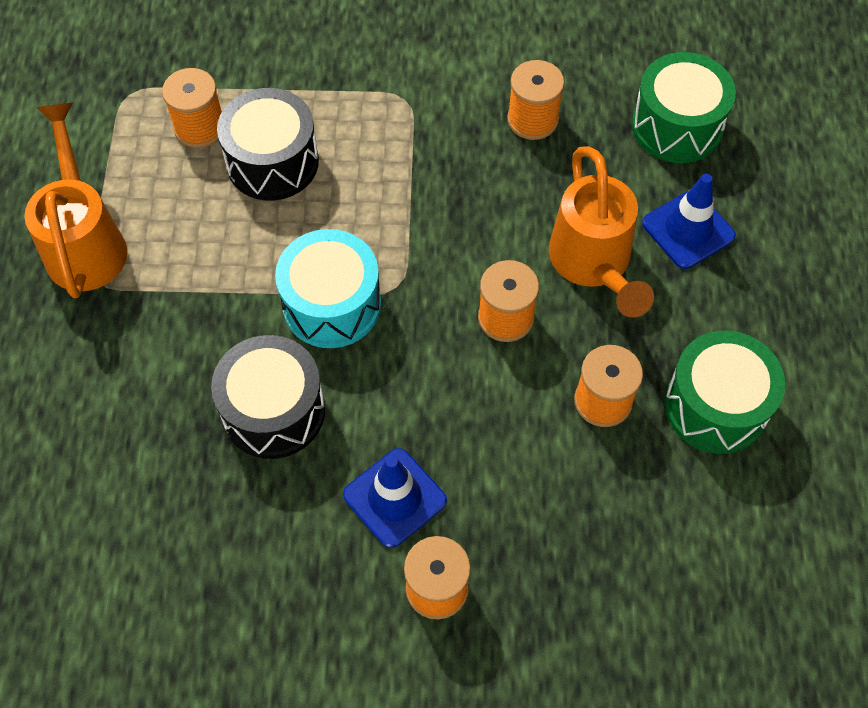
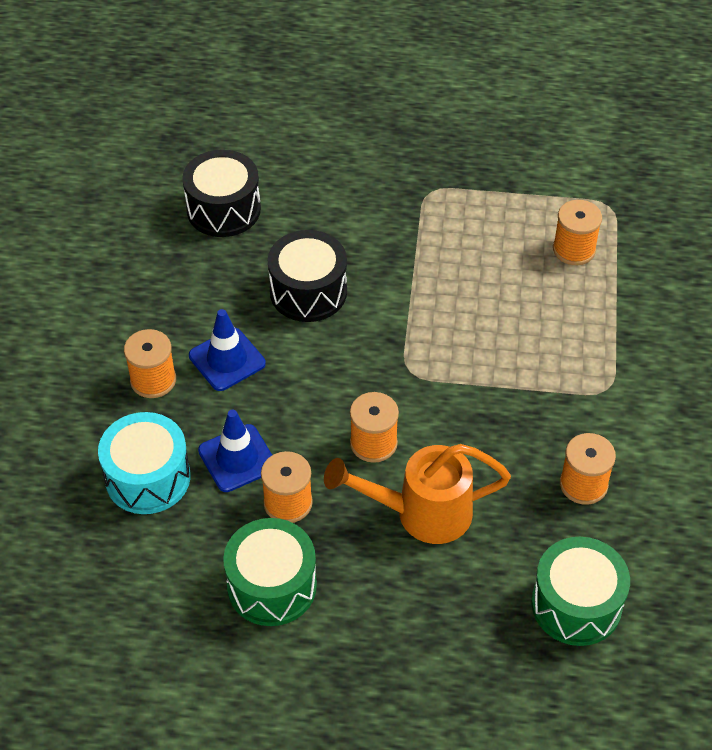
camera: 95 degrees right, 10 degrees down
orange watering can [24,103,127,298] -> none
black drum [217,88,319,201] -> black drum moved to [182,149,261,237]
turquoise drum [275,229,381,348] -> turquoise drum moved to [98,412,190,514]
blue traffic cone [642,174,736,269] -> blue traffic cone moved to [198,409,272,492]

